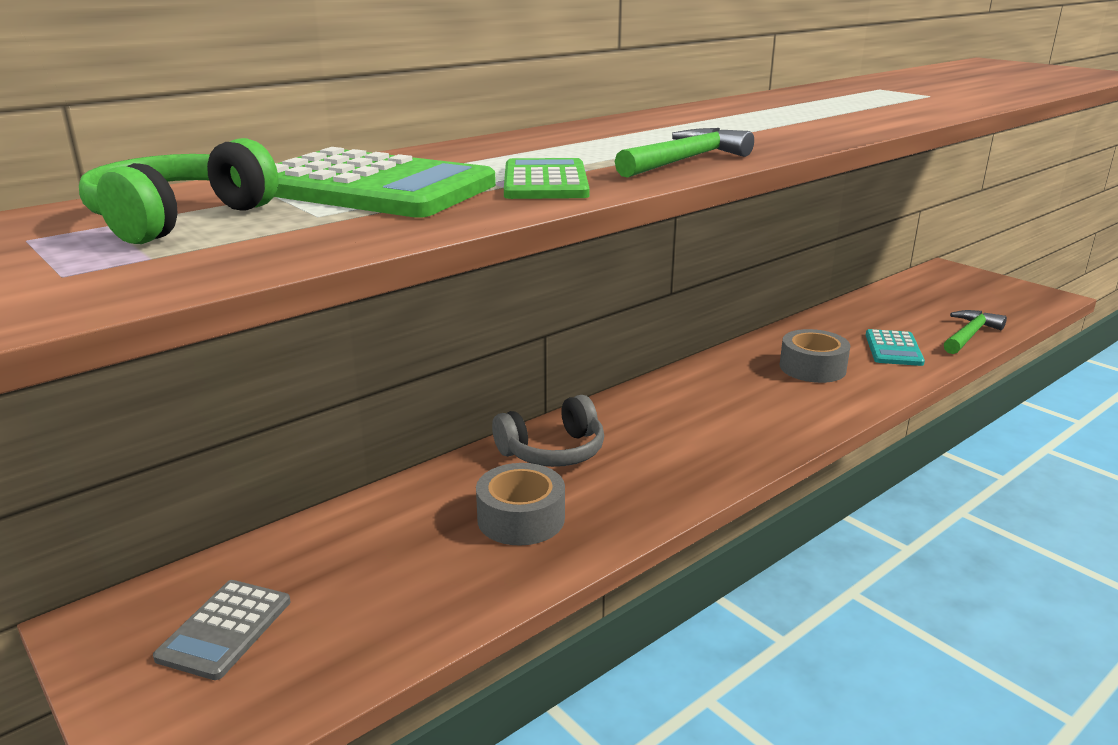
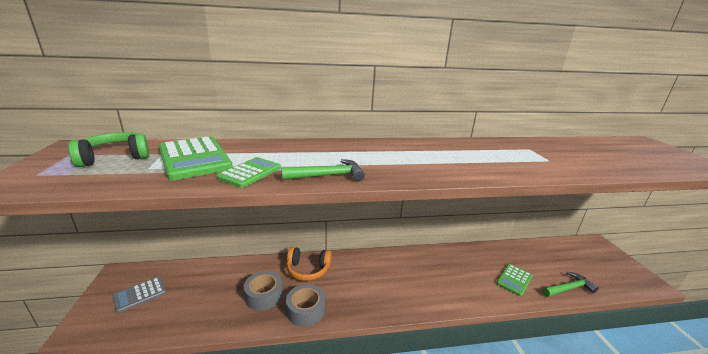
camera: 30 degrees right, 0 degrees up
grey headphones [492,395,604,467] -> orange headphones [286,247,332,281]
grey tape [780,329,850,383] -> grey tape moved to [286,284,325,327]
turquoise calculator [866,329,925,366] -> green calculator [496,264,533,296]

